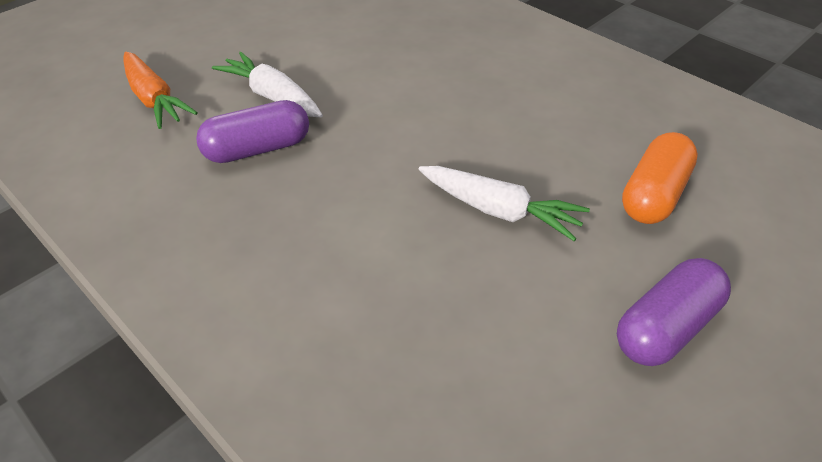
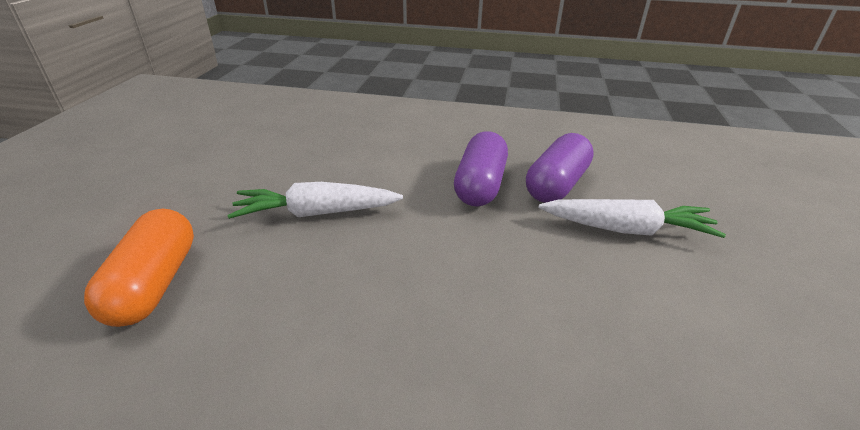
camera: 145 degrees right, 10 degrees down
orange carrot [124,52,198,129] -> none
purple capsule [617,258,731,366] -> purple capsule moved to [454,131,508,206]

